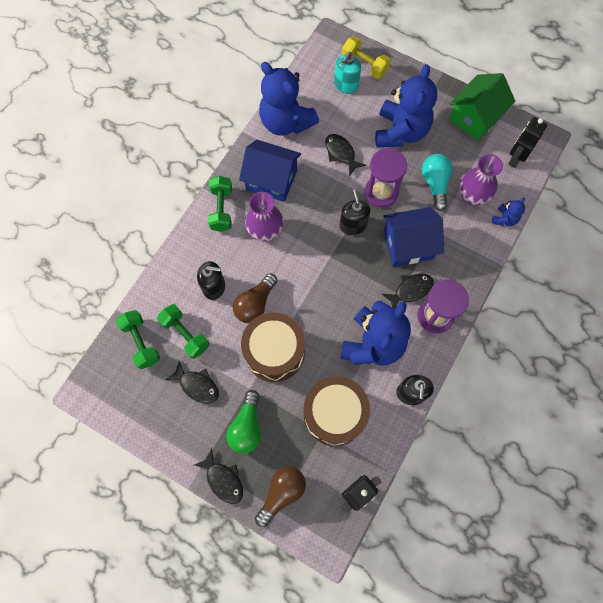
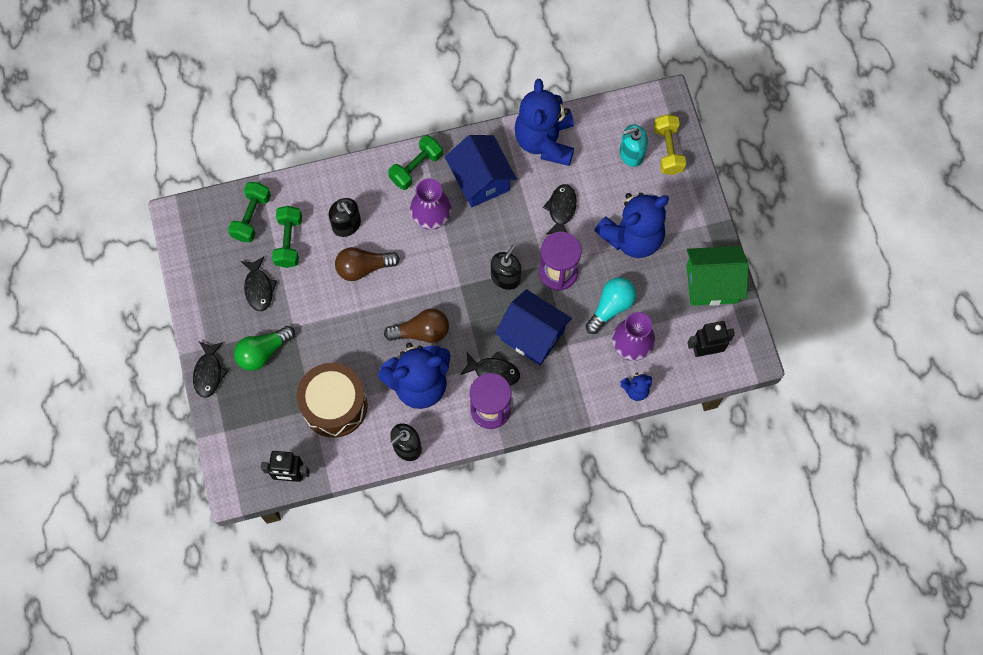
camera: 45 degrees right, 0 degrees up
brown drum [241,312,305,382] -> none
brown light bulb [255,467,306,527] -> brown light bulb moved to [384,309,449,343]

